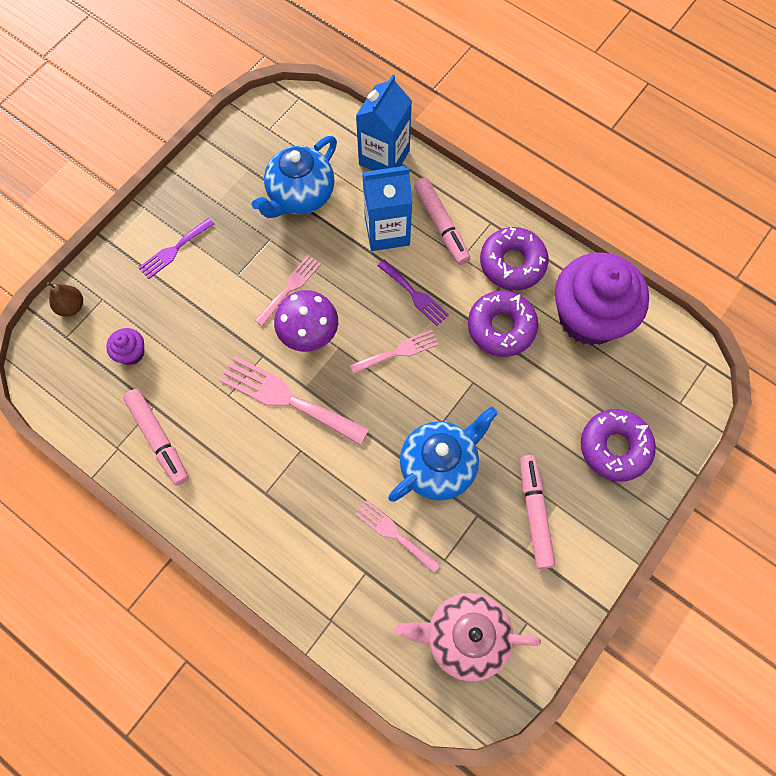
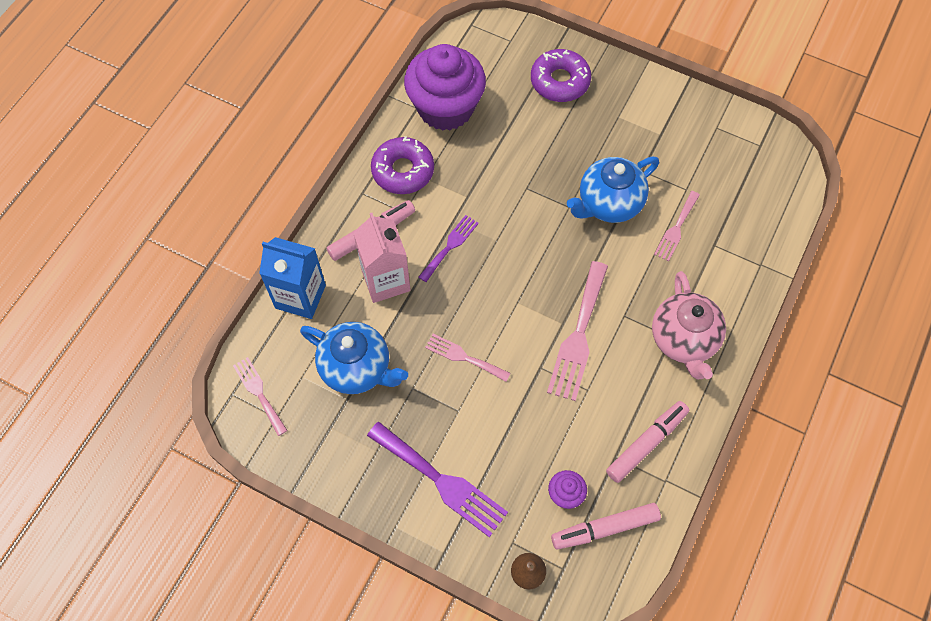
camera: 100 degrees left, 5 degrees down
purple fork [138,218,214,279] -> purple fork [367,422,508,537], size x1.71
purple mushroom [274,290,338,352] -> none
pink fork [350,330,439,374] -> pink fork moved to [233,357,288,436]
blue carton [362,166,412,251] -> pink carton [353,213,411,303]
blue teapot [388,407,498,502] -> blue teapot turned 75 degrees counterclockwise [567,156,659,223]
pink teapot [396,593,541,682] -> pink teapot moved to [652,271,726,379]
purple donut [468,290,538,357] -> none
pink marker [520,455,556,569] -> pink marker moved to [551,503,661,550]

